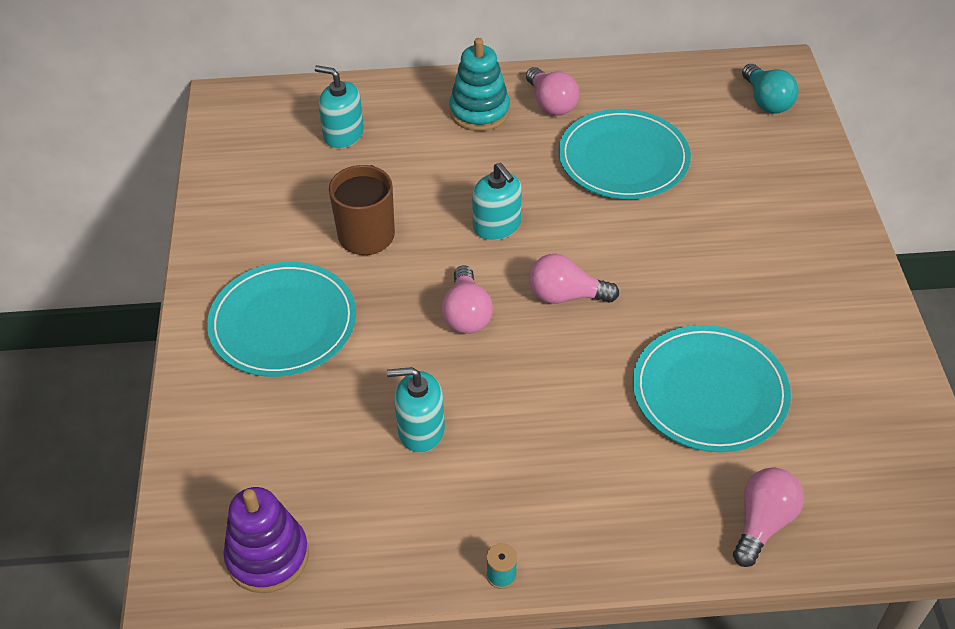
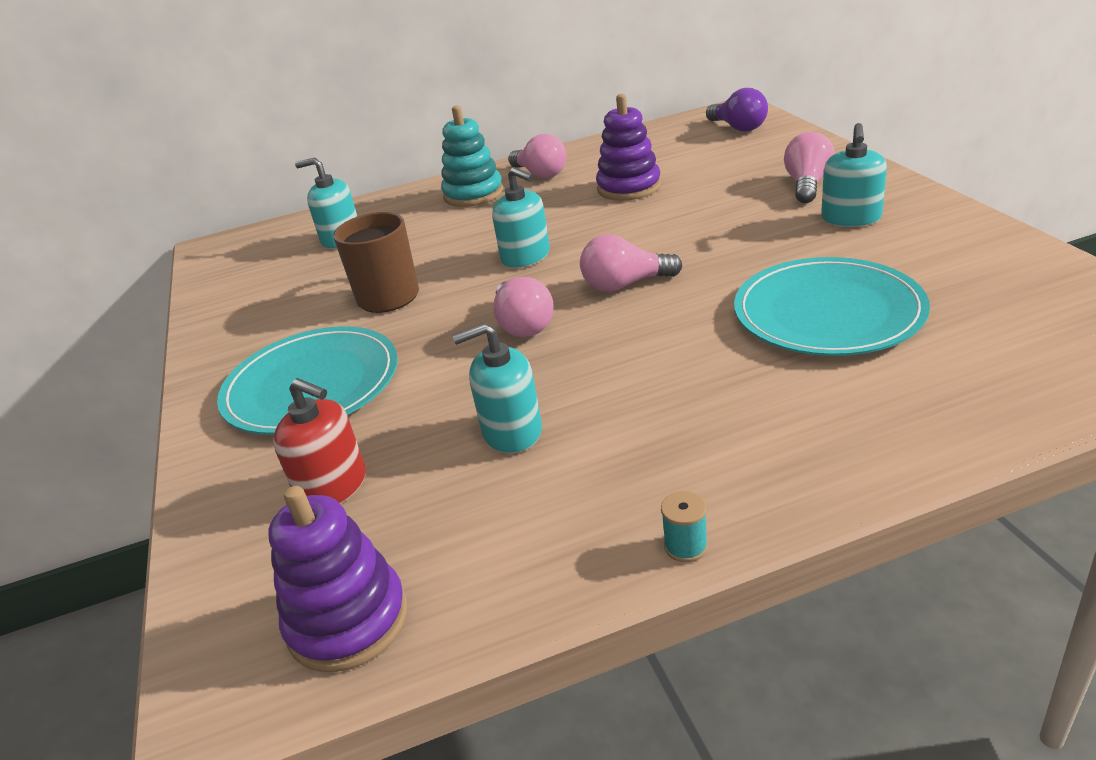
camera: 10 degrees left, 15 degrees down
turquoise plate [558,109,691,199] -> purple stacking toy [596,94,661,201]
pink light bulb [733,467,804,567] -> pink light bulb moved to [784,132,835,203]
turquoise light bulb [742,64,798,114] -> purple light bulb [706,88,768,132]
none -> red soap dispenser [273,378,366,504]
none -> turquoise soap dispenser [821,123,887,227]

